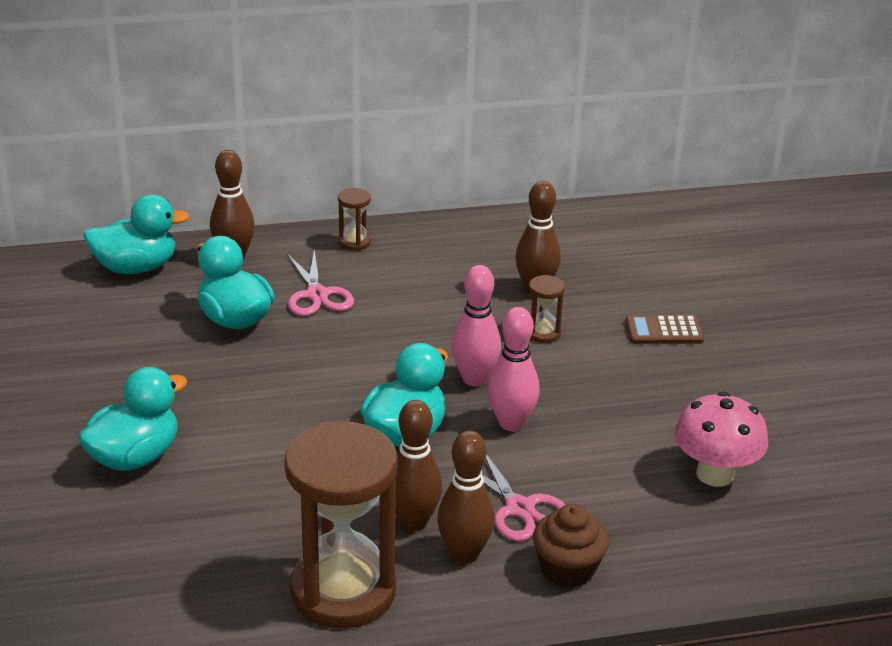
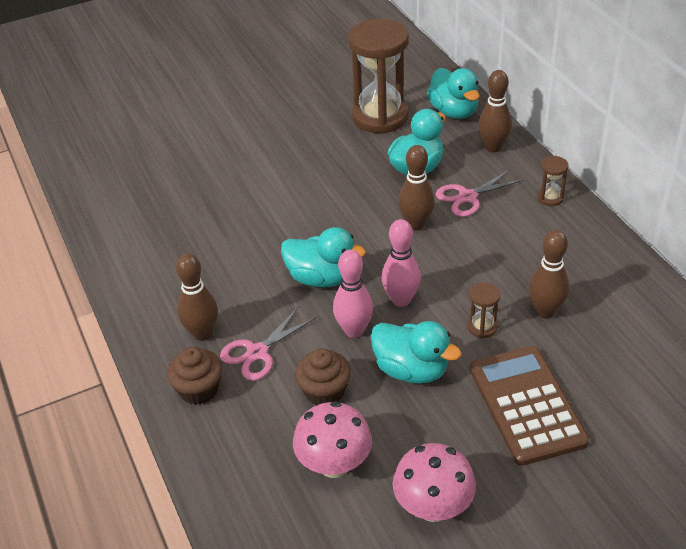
camera: 80 degrees right, 10 degrees up
turquoise duck [78,367,187,471] -> turquoise duck moved to [370,321,462,384]
brown hourglass [284,421,398,628] -> brown hourglass moved to [348,19,409,134]
brown bowling pin [395,400,442,531] -> brown bowling pin moved to [398,145,435,230]
brown calculator [625,315,704,344] -> brown calculator [470,346,590,466], size x1.93
none -> brown cupcake [295,348,351,406]
none -> pink mushroom [393,443,476,522]

